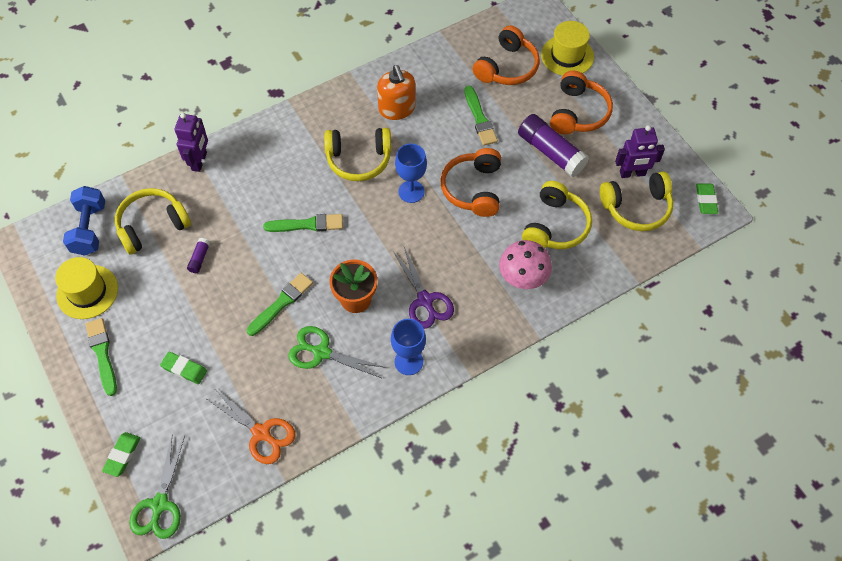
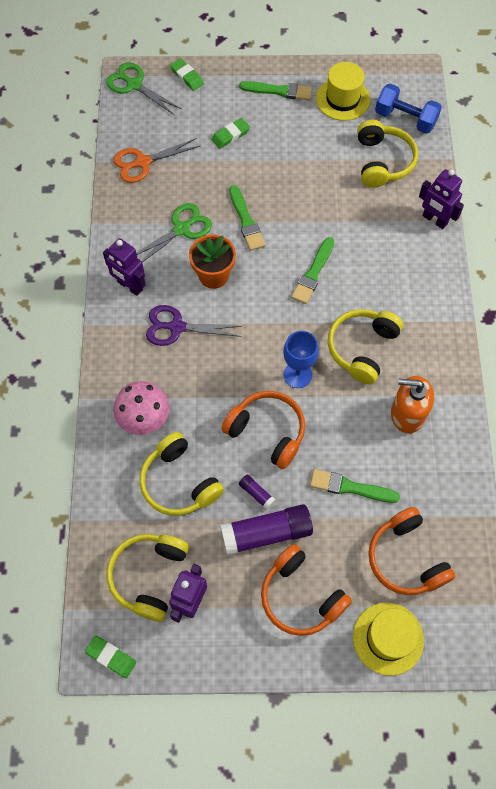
camera: 120 degrees right, 5 degrees up
purple glue stick [187,238,210,273] -> purple glue stick moved to [239,474,276,510]
blue goblet [391,319,426,375] -> purple robot [103,238,146,296]

